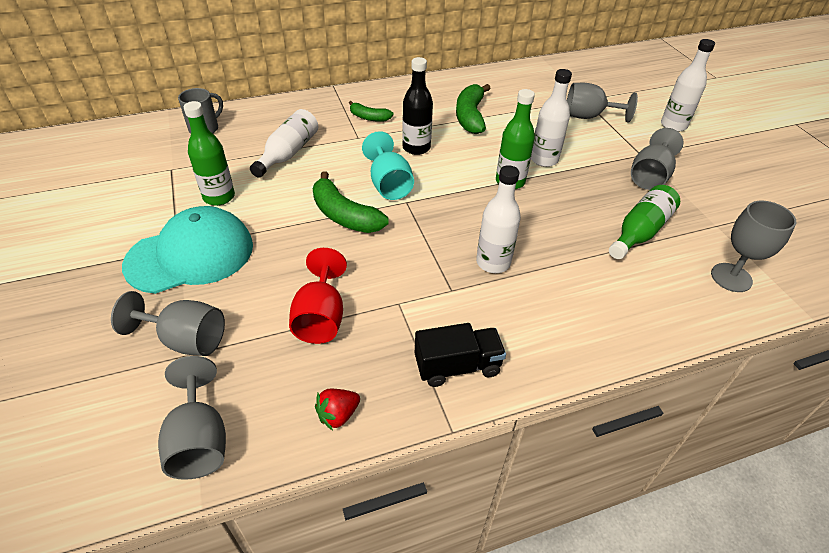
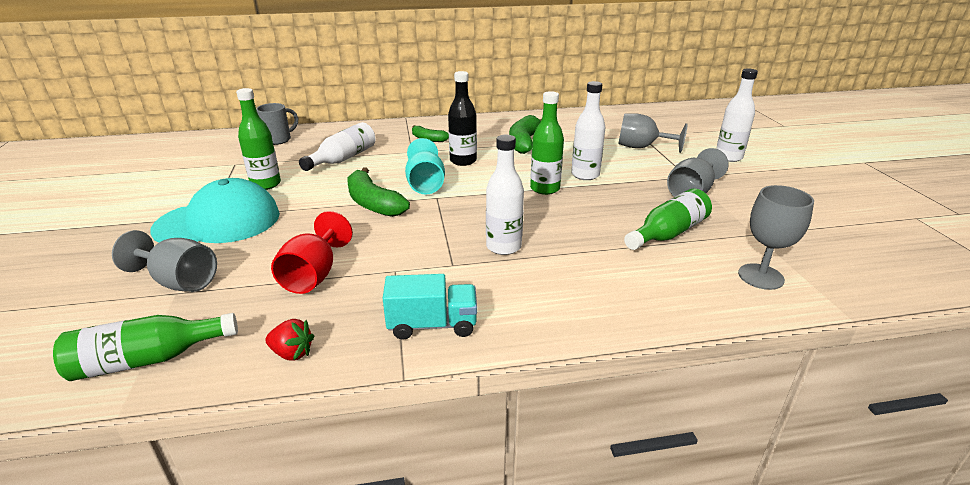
camera: 10 degrees right, 15 degrees down
grey goblet [158,356,226,480] -> green bottle [53,313,238,381]
red strawberry [315,389,360,430] -> red strawberry turned 135 degrees counterclockwise [266,319,314,361]
black truck [415,323,506,387] -> turquoise truck [383,274,477,340]

